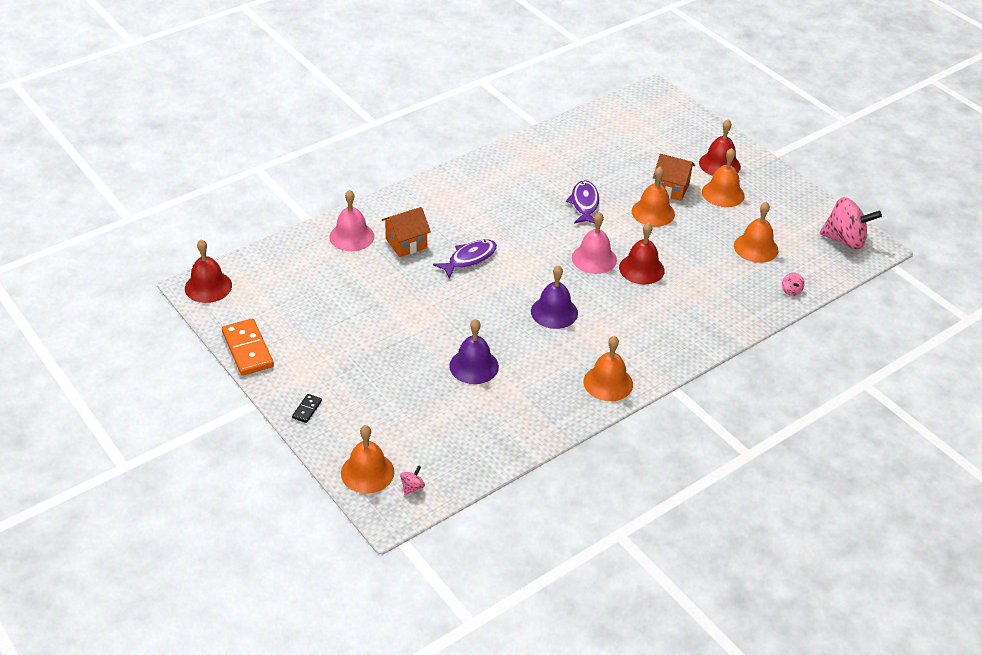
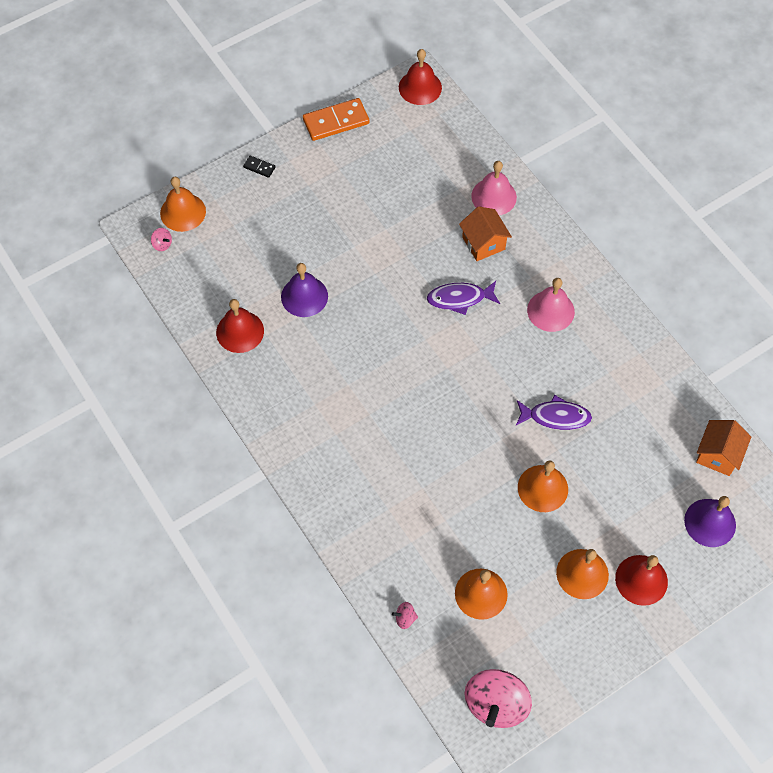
camera: 95 degrees right, 20 degrees up
purple fish [433,239,497,278] -> purple fish turned 120 degrees clockwise [427,281,500,315]
purple bell [531,265,578,329] -> purple bell moved to [684,496,736,547]
pink bell [572,212,617,274] -> pink bell moved to [527,278,575,332]
orange bell [584,336,633,401] -> none
red bell [619,222,665,284] -> red bell moved to [216,299,264,353]
orange house [653,154,695,201] -> orange house moved to [696,420,751,476]

